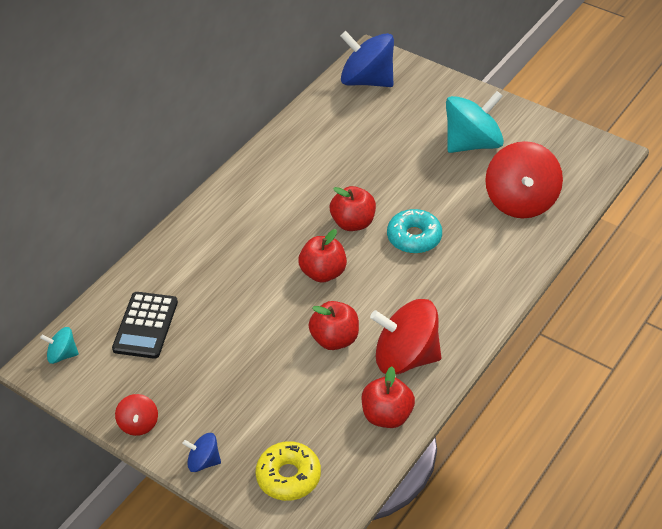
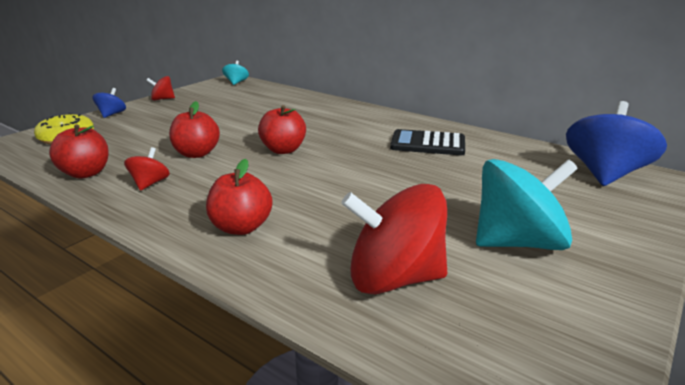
camera: 90 degrees right, 20 degrees down
black calculator [112,292,178,359] -> black calculator moved to [390,129,465,155]
red apple [330,186,376,231] -> red apple moved to [206,159,273,235]
red spinning top [370,299,441,375] -> red spinning top [124,147,170,191], size x0.48
turquoise donut [387,209,442,254] -> none
turquoise spinning top [446,91,504,153] -> turquoise spinning top turned 75 degrees counterclockwise [476,159,578,250]

